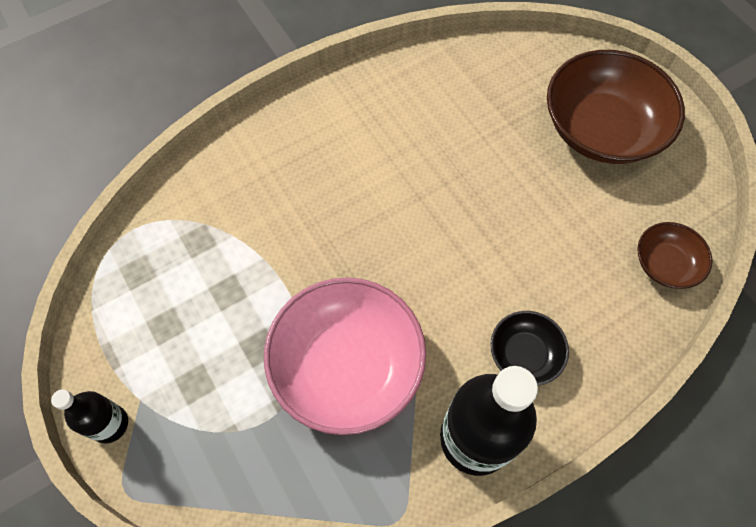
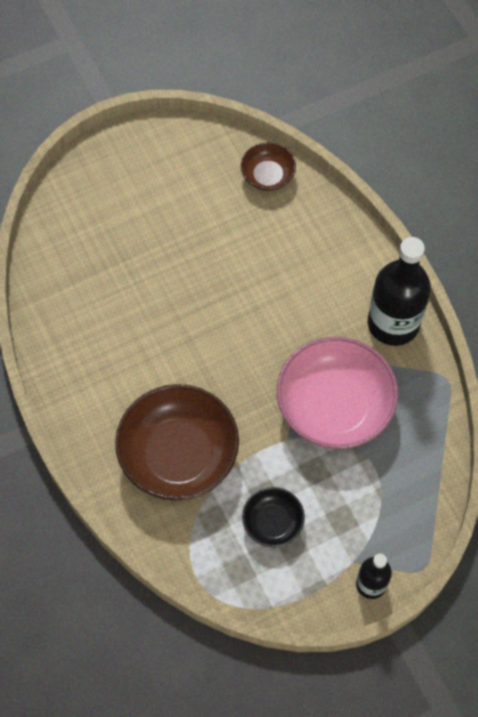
camera: 85 degrees left, 0 degrees up
black bowl [490,311,569,386] -> black bowl moved to [242,487,305,547]
brown bowl [547,50,685,164] -> brown bowl moved to [115,384,239,501]

